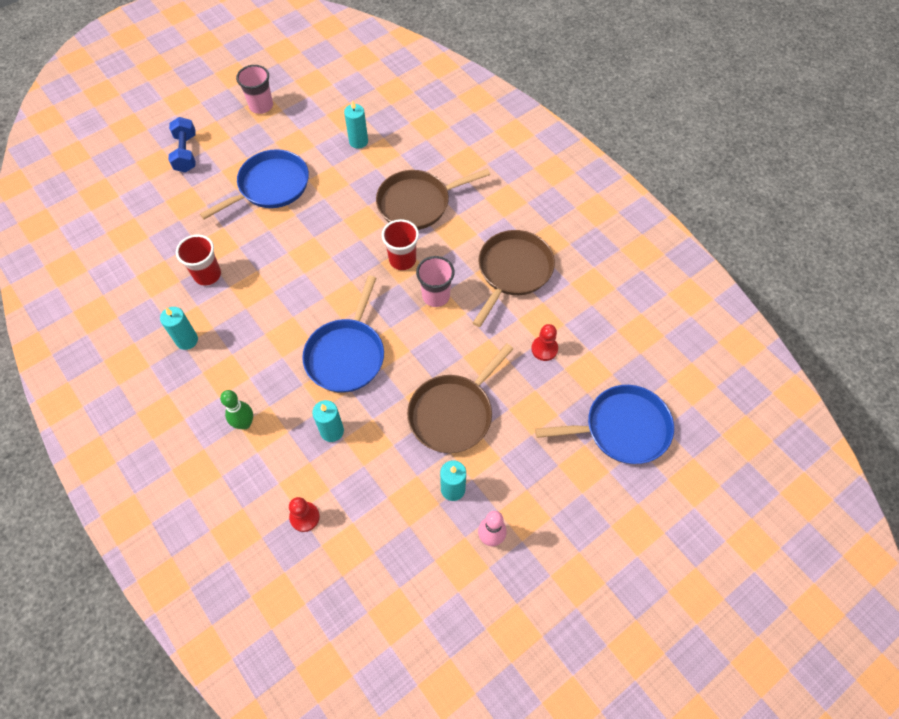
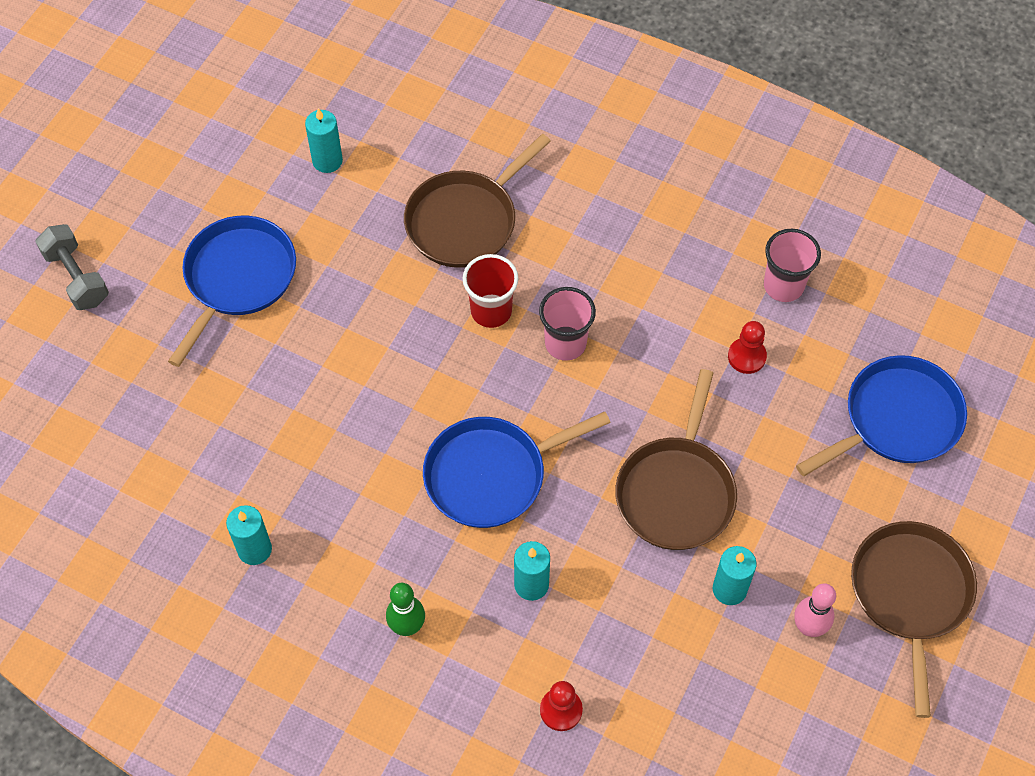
camera: 25 degrees left, 0 degrees up
blue dumbbell [169,117,195,173] -> grey dumbbell [35,224,109,310]
red cup [176,235,221,286] -> none
pink cup [236,65,273,114] -> pink cup moved to [764,229,821,302]
blue pan [302,276,384,393] -> blue pan turned 75 degrees clockwise [423,411,611,528]
brown pan [473,230,555,327] -> brown pan moved to [851,521,977,718]

